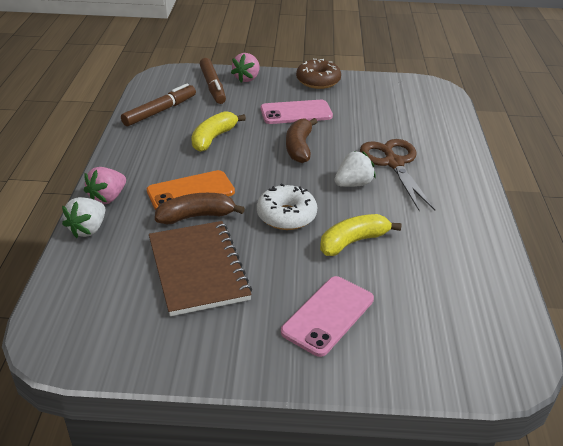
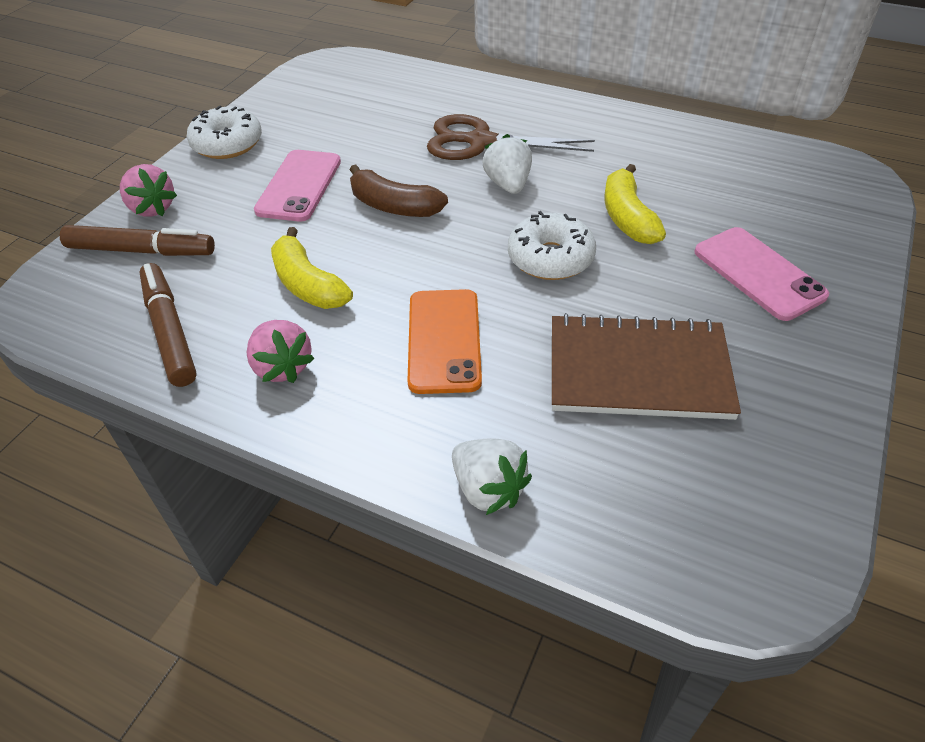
camera: 65 degrees left, 10 degrees up
pink strawberry [84,167,126,204] -> pink strawberry moved to [246,320,315,383]
brown banana [155,193,245,224] -> none
brown donut [296,59,341,89] -> white donut [187,106,262,159]

